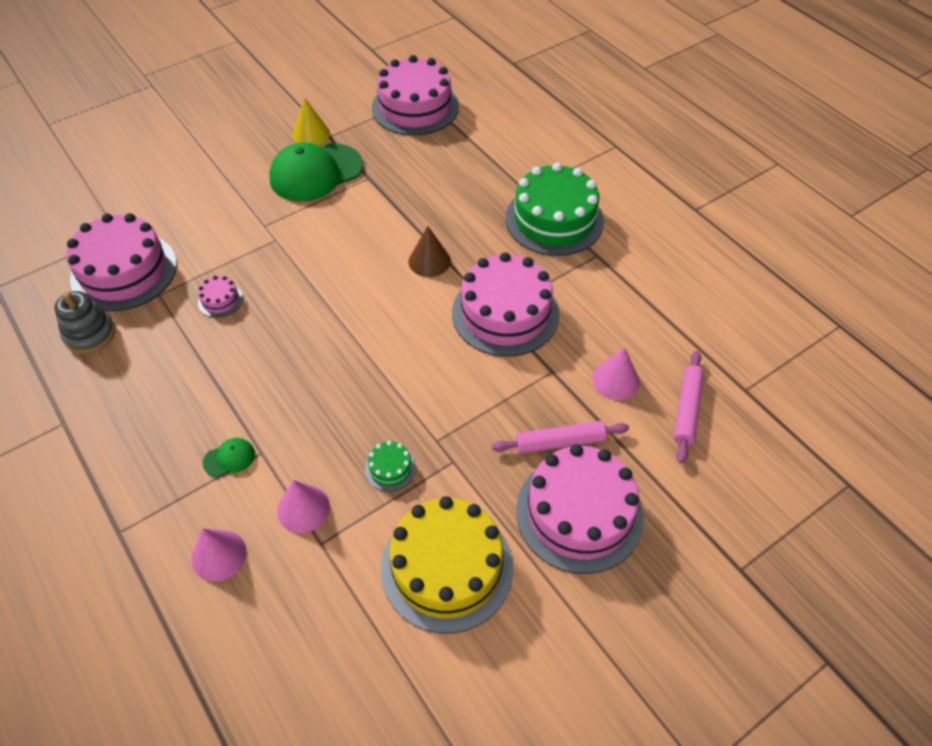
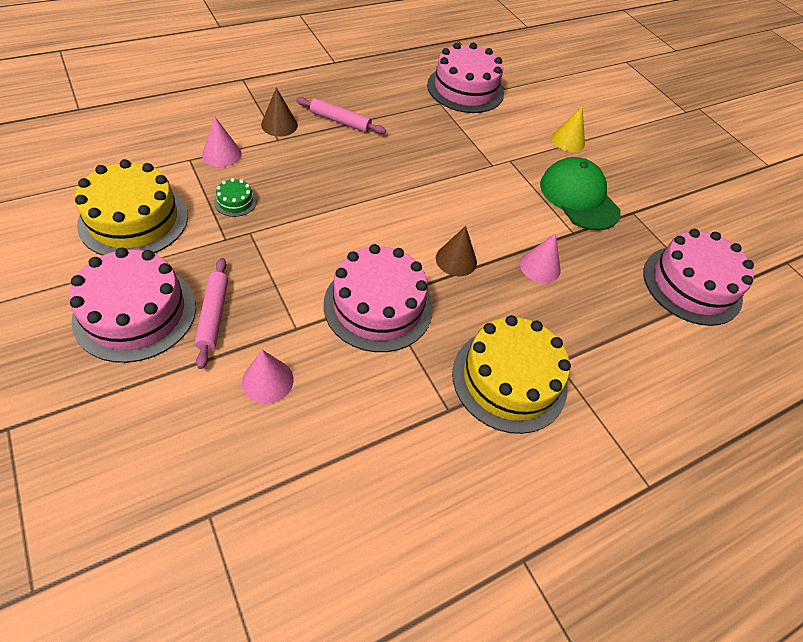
camera: 90 degrees right, 0 degrees up
grey stacking toy [54,291,115,354] -> none
pink cone [191,528,246,582] -> pink cone moved to [520,233,561,283]
pink cake [198,276,243,318] -> none
green cap [203,438,255,477] -> brown cone [261,87,298,137]
yellow cone [293,98,330,145] -> yellow cone moved to [552,107,585,152]
green cake [506,163,604,256] -> yellow cake [452,315,571,434]
pink rolling pin [674,351,704,463] -> pink rolling pin moved to [296,97,386,134]

